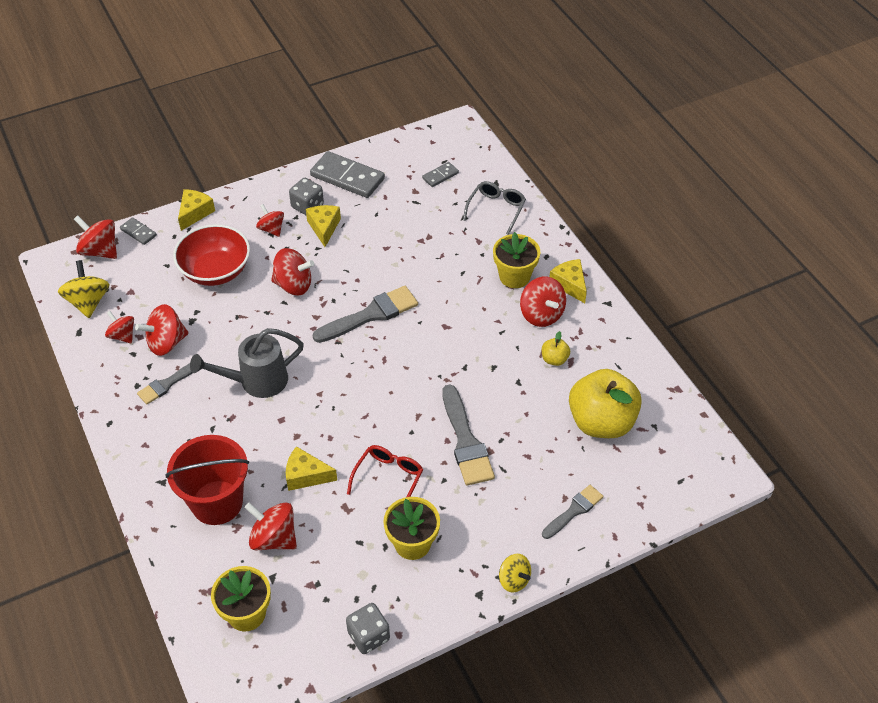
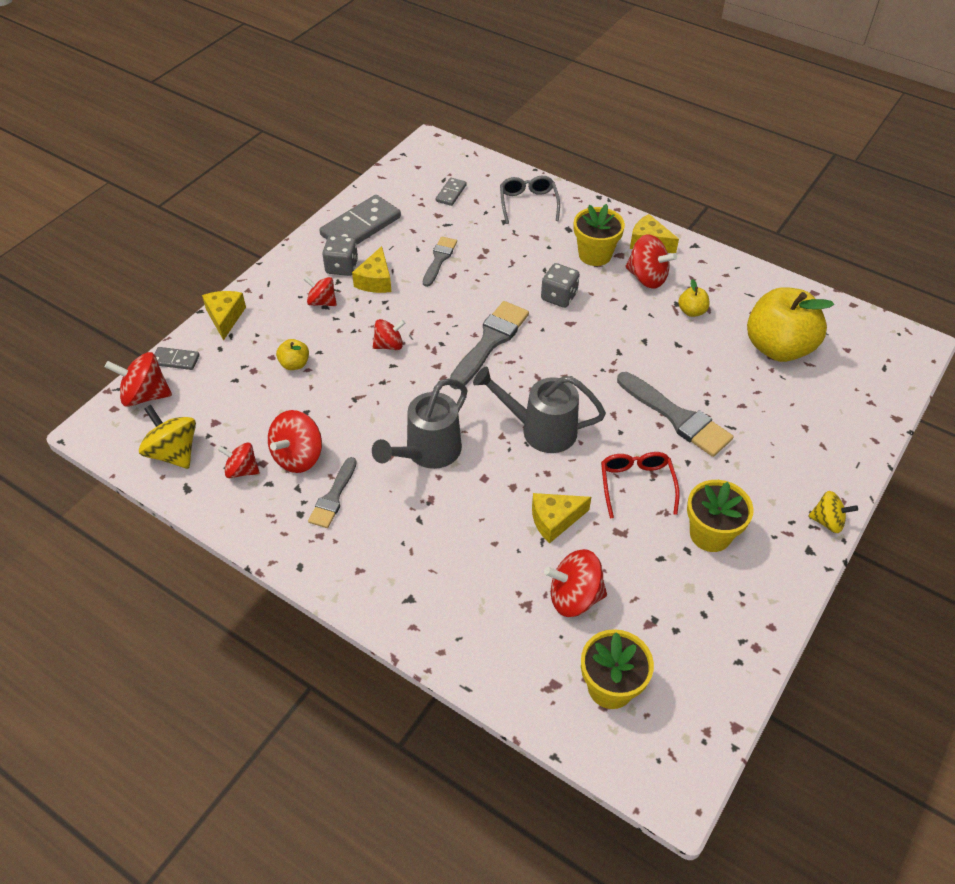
camera: 30 degrees left, 0 degrees up
red bucket [165,435,249,525] -> none
red bowl [173,224,250,286] -> yellow apple [276,339,309,370]
red spinning top [271,248,314,296] -> red spinning top [373,319,405,350], size x0.65
yellow cheese [306,205,341,247] -> yellow cheese turned 135 degrees counterclockwise [352,246,391,293]
grey domino [310,151,385,198] -> grey domino turned 45 degrees counterclockwise [320,195,401,244]
grey dice [346,603,390,654] -> grey dice moved to [541,263,580,308]
grey brush [542,485,603,539] -> grey brush moved to [423,237,457,287]
none -> grey watering can [473,366,606,453]

